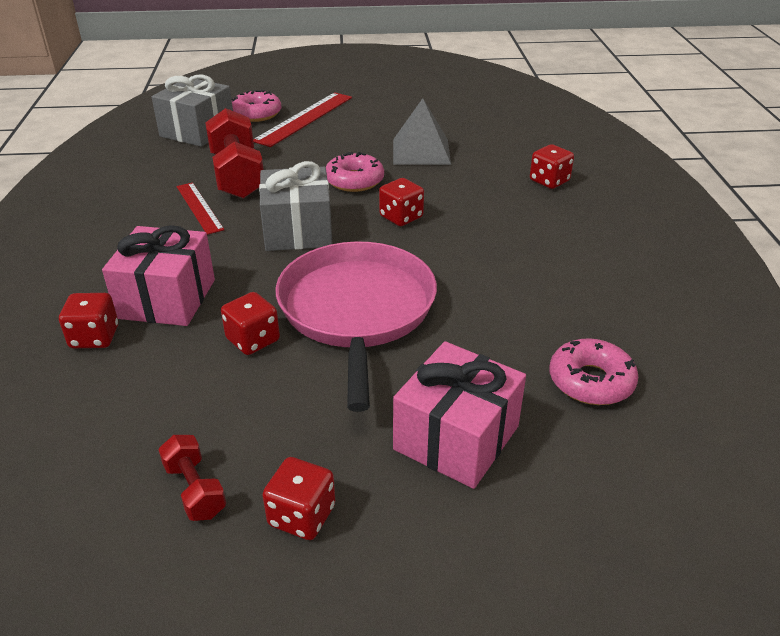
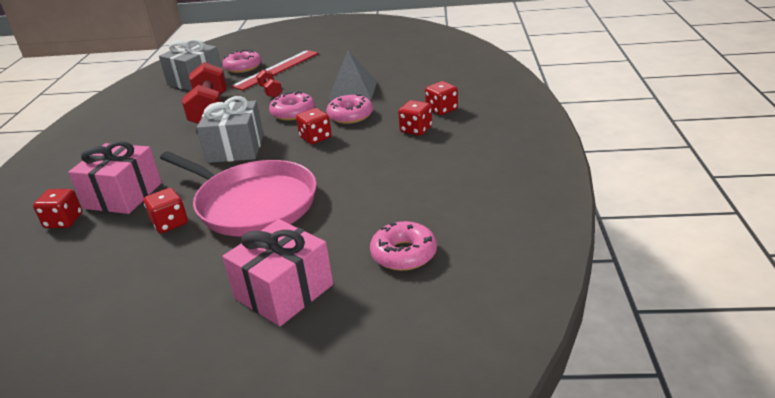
camera: 10 degrees right, 5 degrees down
red dumbbell [158,435,226,521] -> red dumbbell moved to [256,70,282,98]
red ruler [177,182,224,235] -> none
red dice [263,457,335,540] -> red dice moved to [398,100,432,136]
pink pan [276,242,437,412] -> pink pan turned 120 degrees clockwise [160,151,317,237]
none -> pink donut [326,94,373,124]

